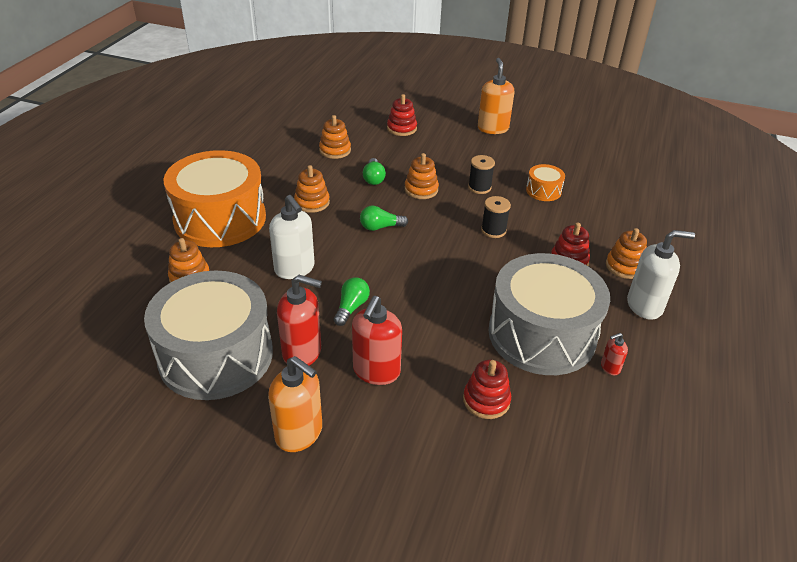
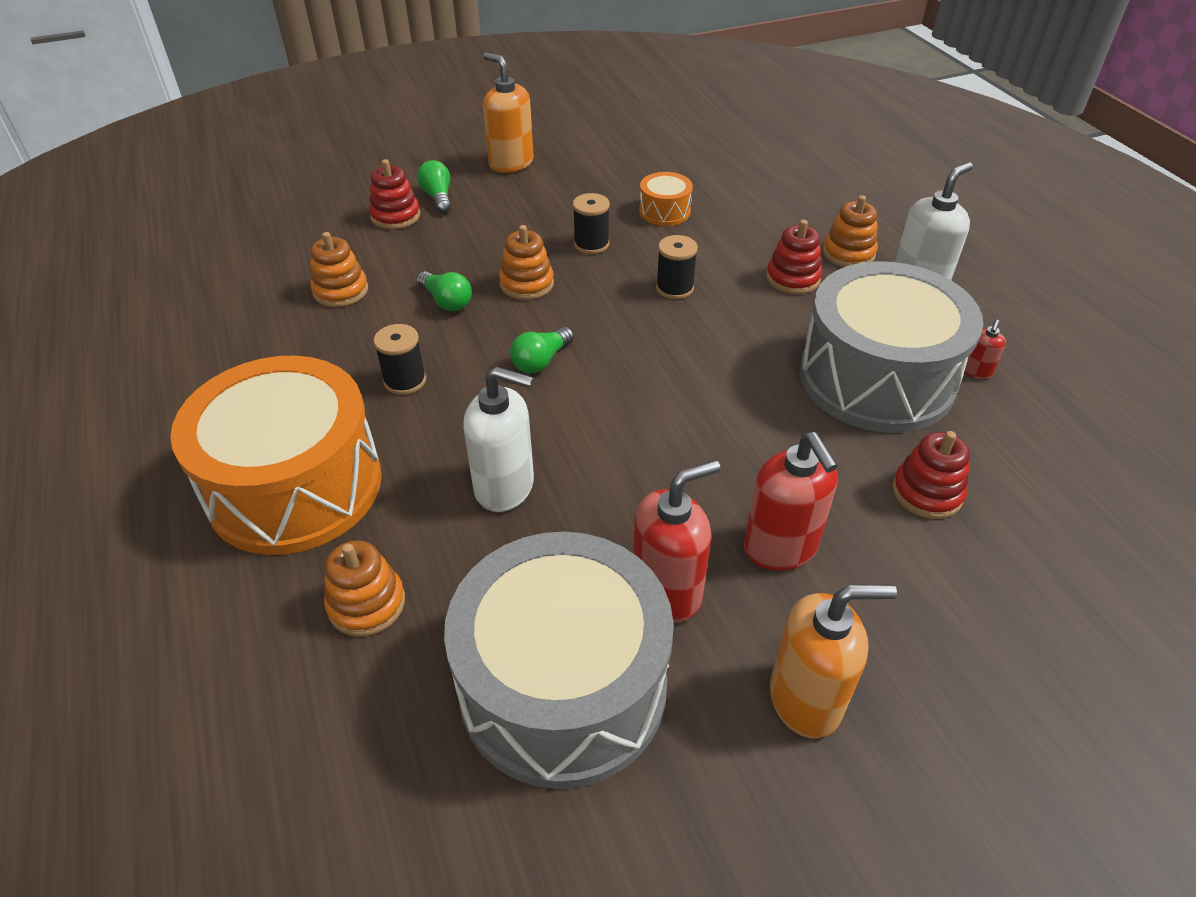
camera: 40 degrees left, 5 degrees up
orange stacking toy [294,165,330,213] -> black spool [373,324,426,395]
green light bulb [334,277,370,326] -> green light bulb moved to [417,160,451,213]

